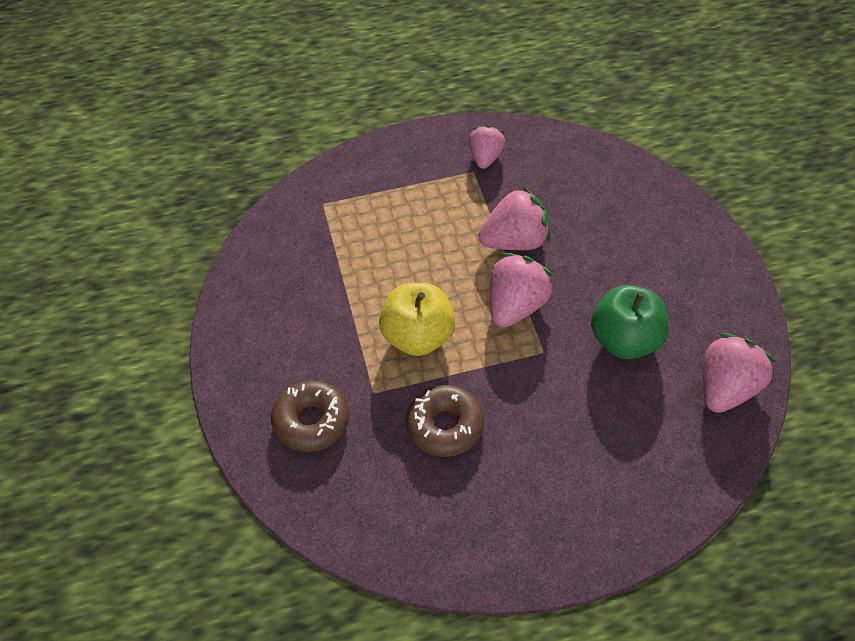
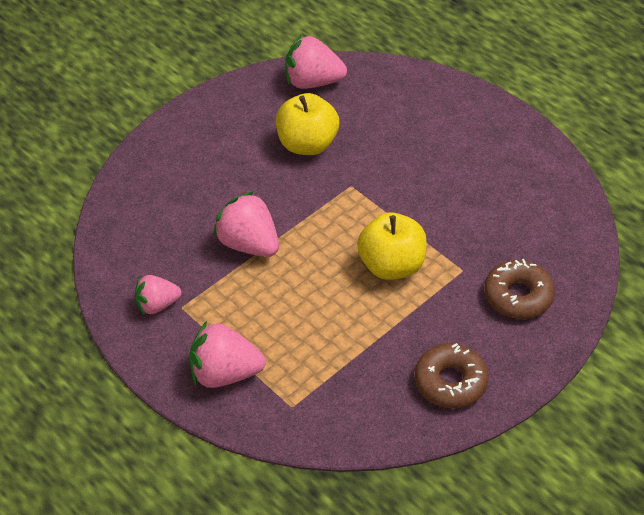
camera: 120 degrees left, 5 degrees down
brown donut [406,385,484,457] -> brown donut moved to [415,343,488,408]
pink strawberry [490,253,554,328] -> pink strawberry moved to [189,321,265,388]
green apple [591,285,669,359] -> yellow apple [276,93,339,155]

